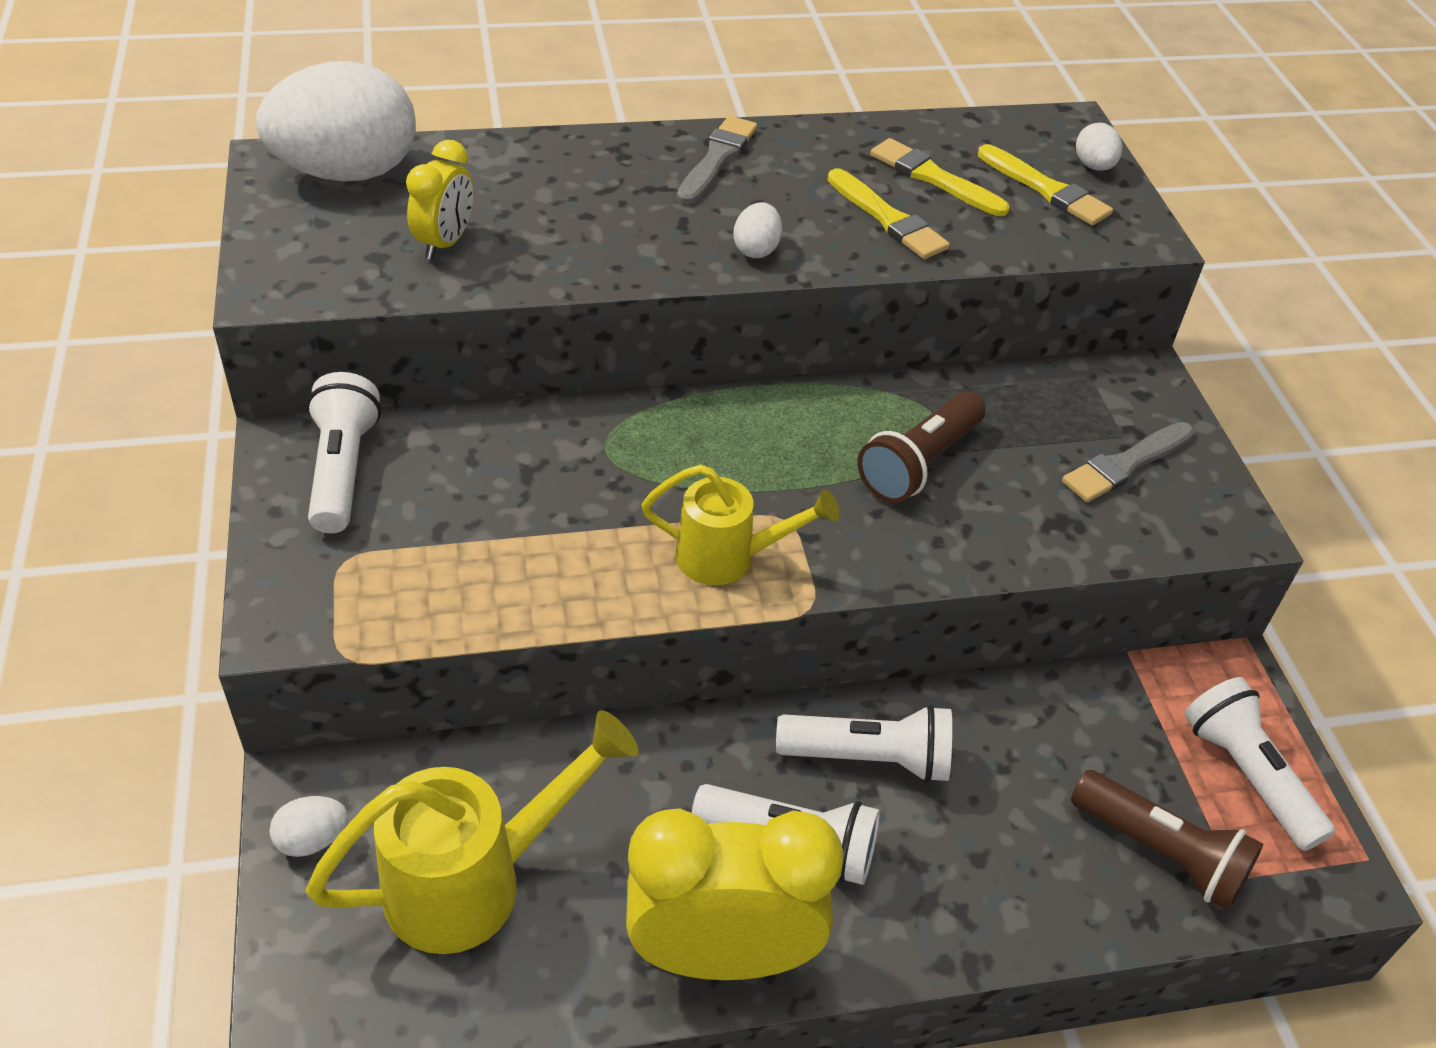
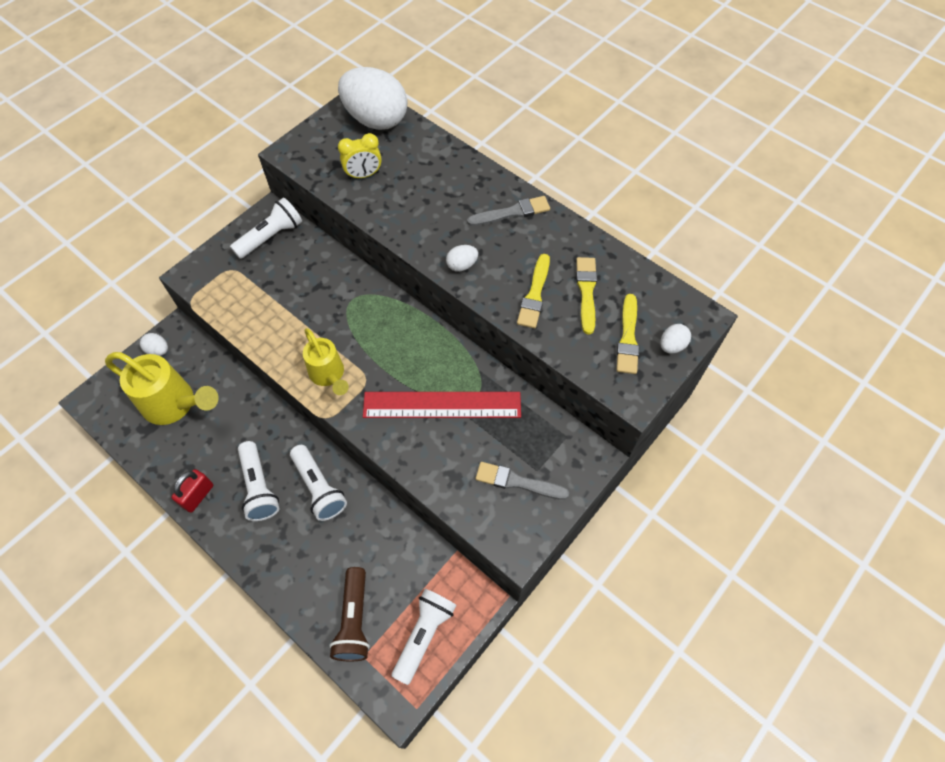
camera: 55 degrees right, 15 degrees up
yellow clock [626,808,844,980] -> red padlock [172,469,213,513]
brown flashlight [857,392,985,503] -> red ruler [363,392,521,418]

